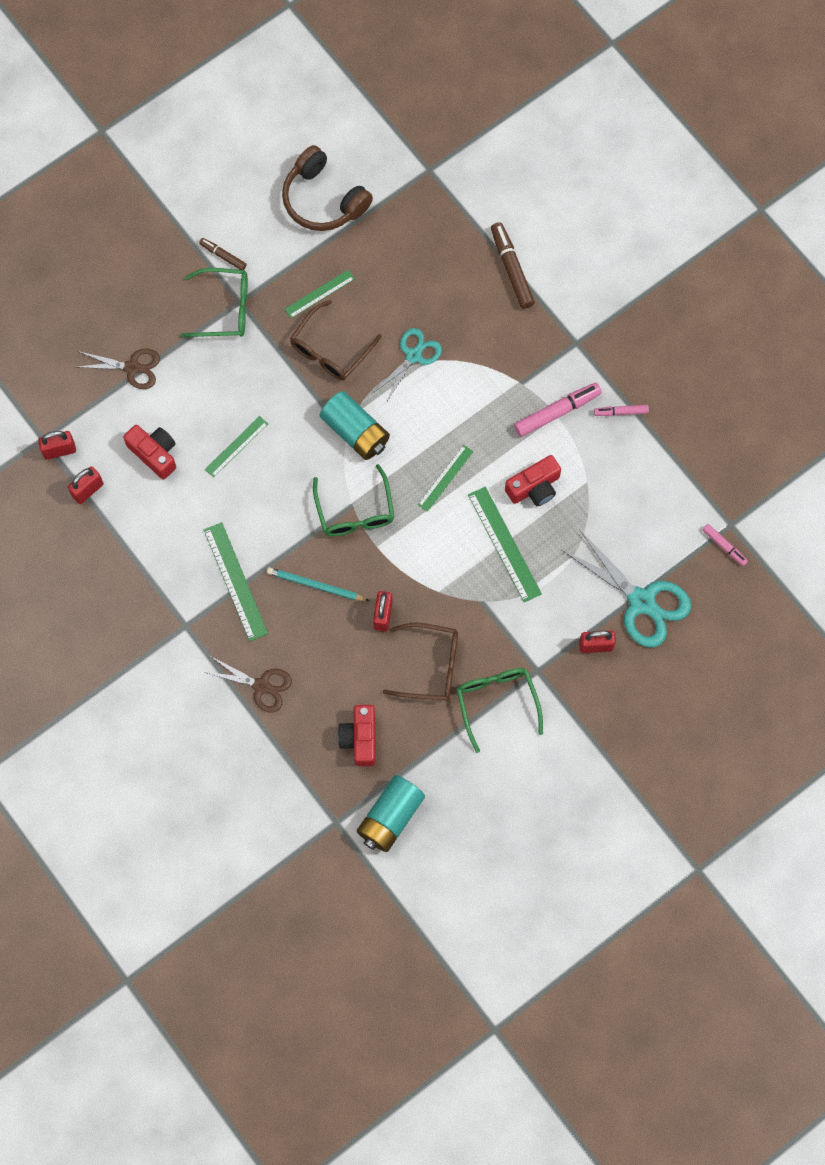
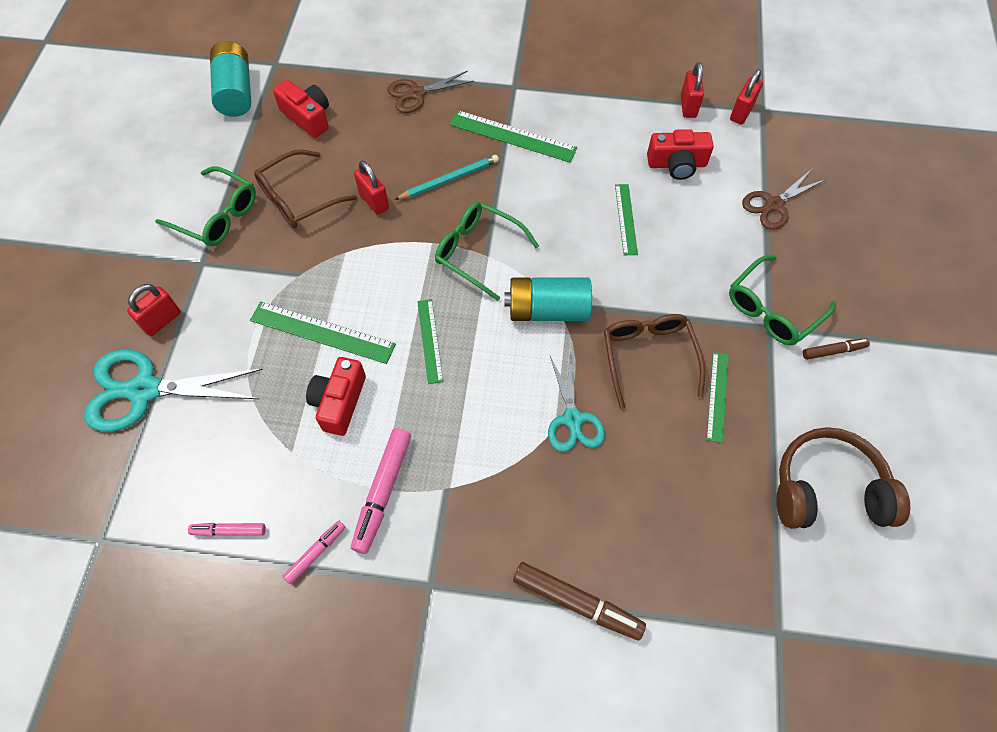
camera: 135 degrees right, 10 degrees down
pink marker [703,524,748,566] -> pink marker moved to [188,523,266,537]

